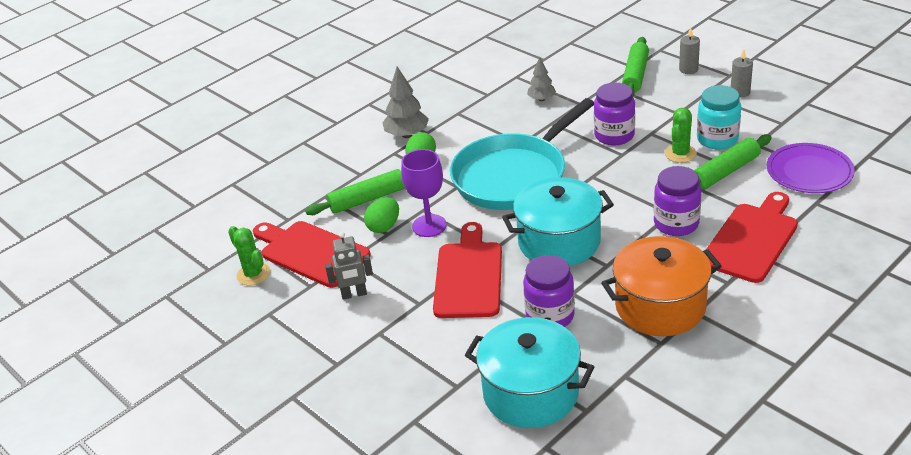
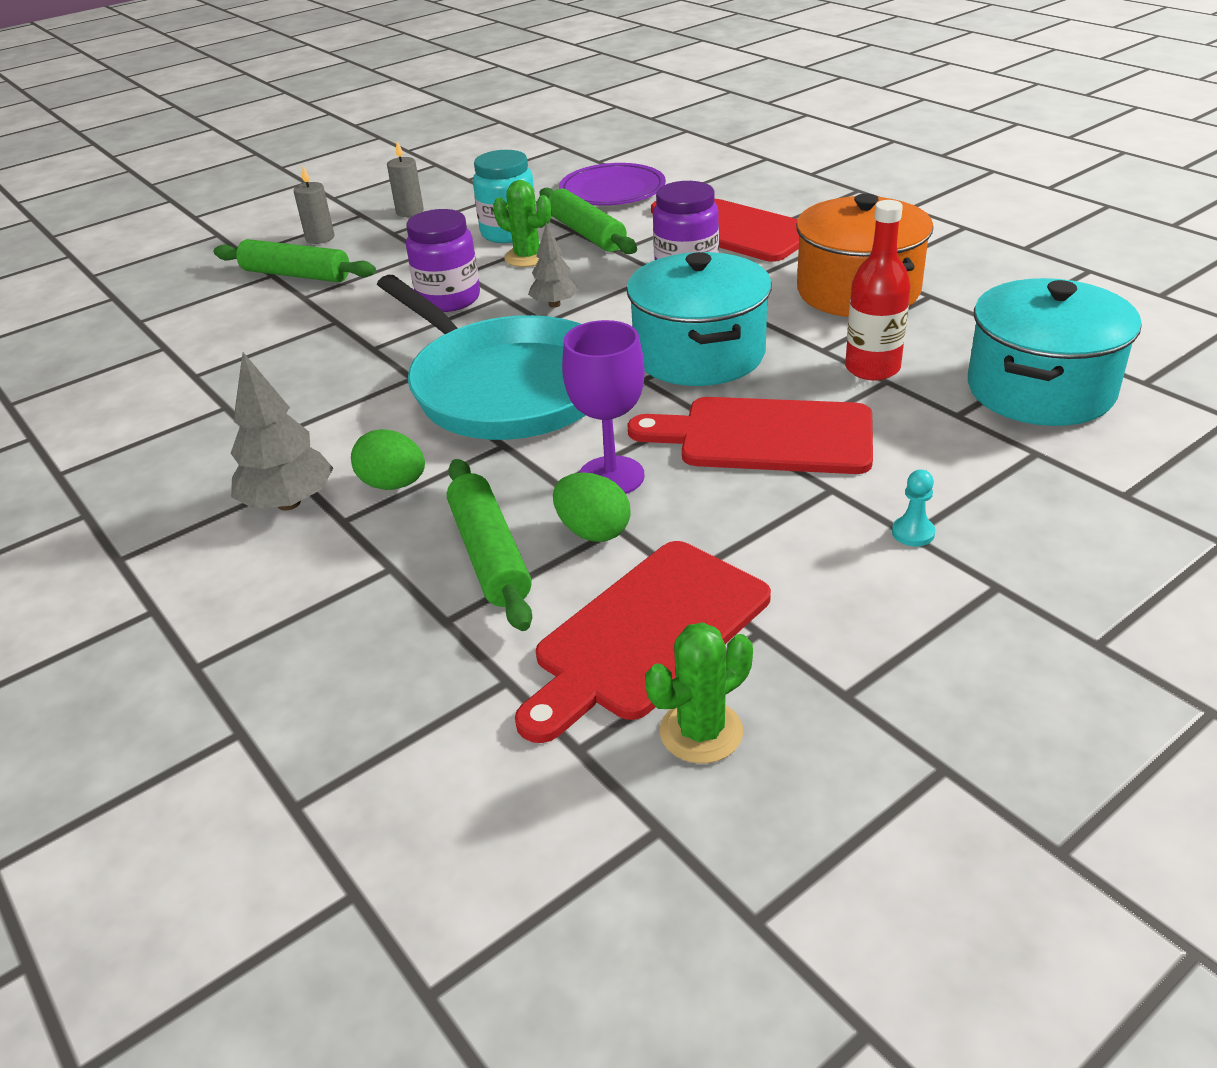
camera: 85 degrees left, 0 degrees up
grey robot [325,232,373,300] -> none
purple jar [523,255,575,327] -> red bottle [845,200,911,381]
grey tree [527,56,556,101] -> grey tree moved to [528,222,579,308]
none -> turquoise pawn [892,470,935,546]

